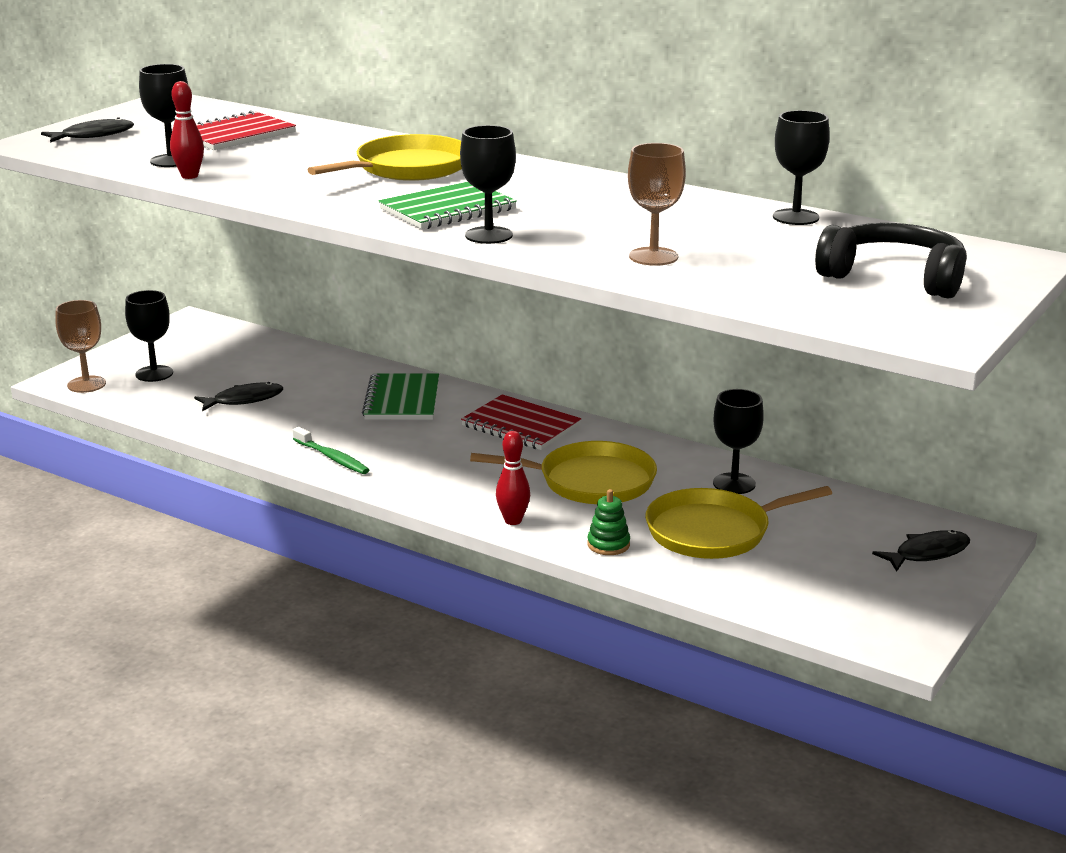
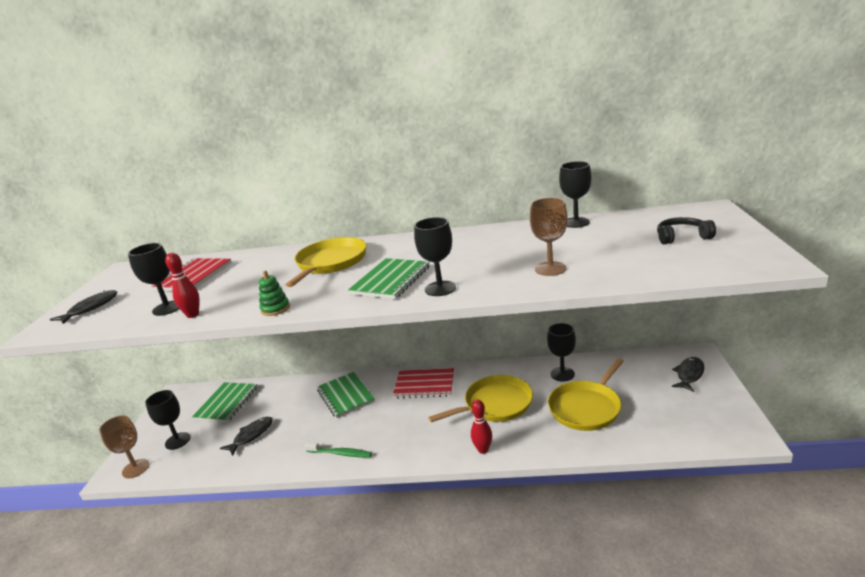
camera: 25 degrees left, 0 degrees up
green stacking toy [587,489,630,555] -> green stacking toy moved to [259,270,290,316]
black headphones [815,223,967,299] -> black headphones [657,217,716,245], size x0.62
none -> green notebook [192,382,257,422]

